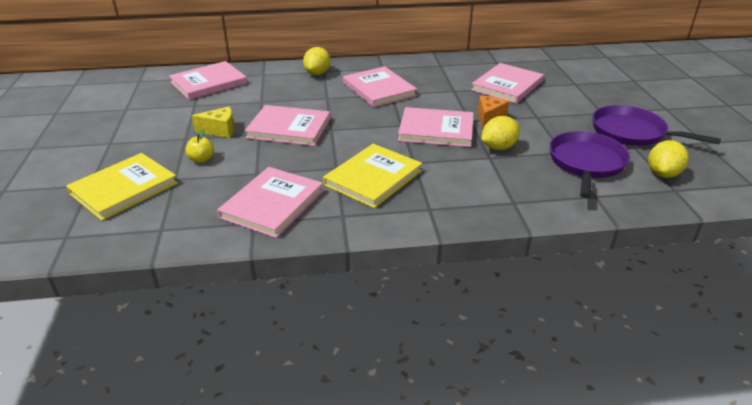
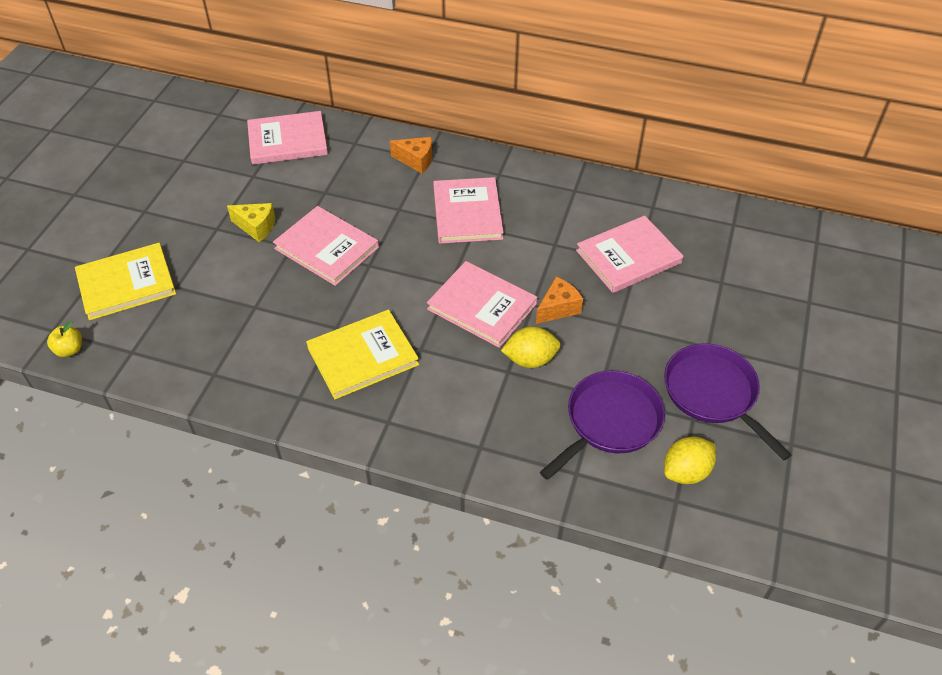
camera: 25 degrees right, 15 degrees up
yellow apple [185,130,214,163] -> yellow apple moved to [47,321,82,357]
pink book [217,167,323,238] -> none
yellow lemon [303,47,331,75] -> orange cheese [390,137,432,173]

